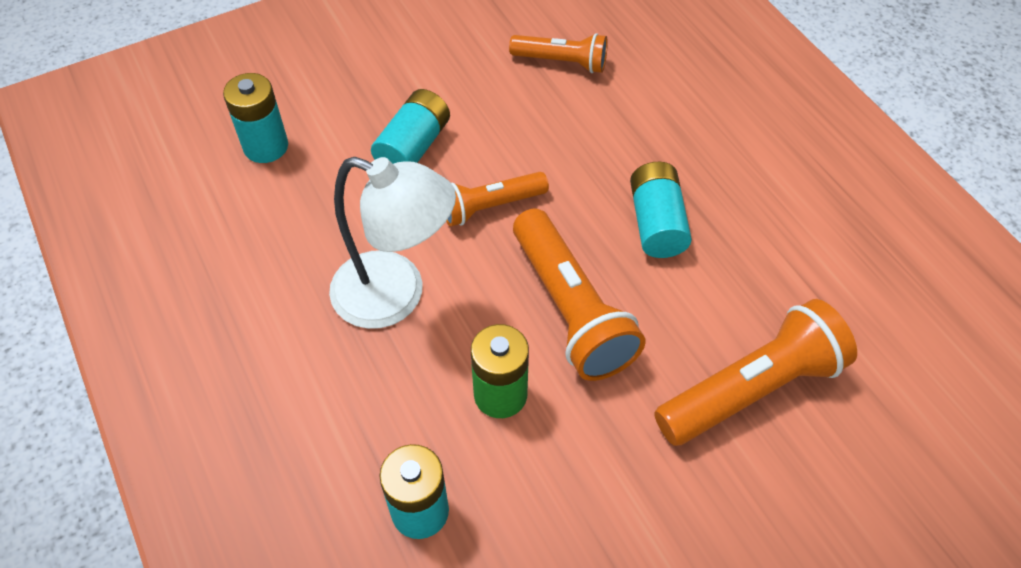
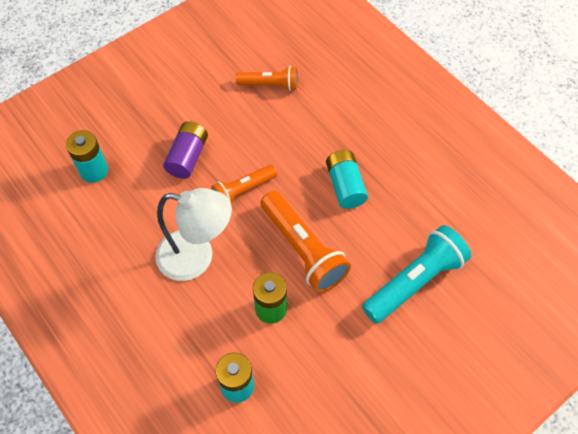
camera: 10 degrees left, 5 degrees up
turquoise battery [371,89,450,164] -> purple battery [163,121,208,179]
orange flashlight [654,299,857,446] -> turquoise flashlight [362,225,471,324]

